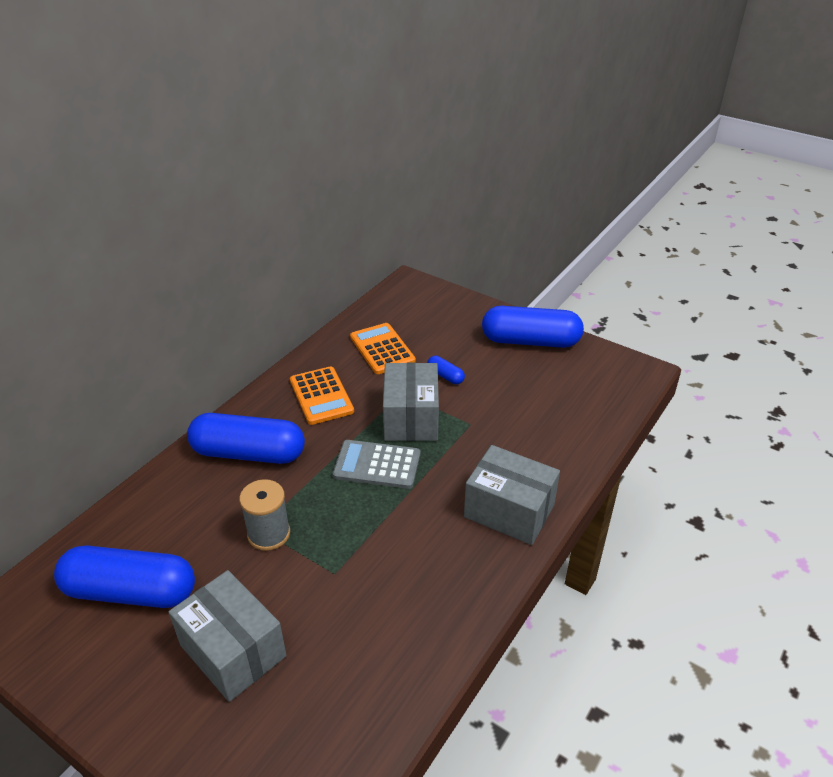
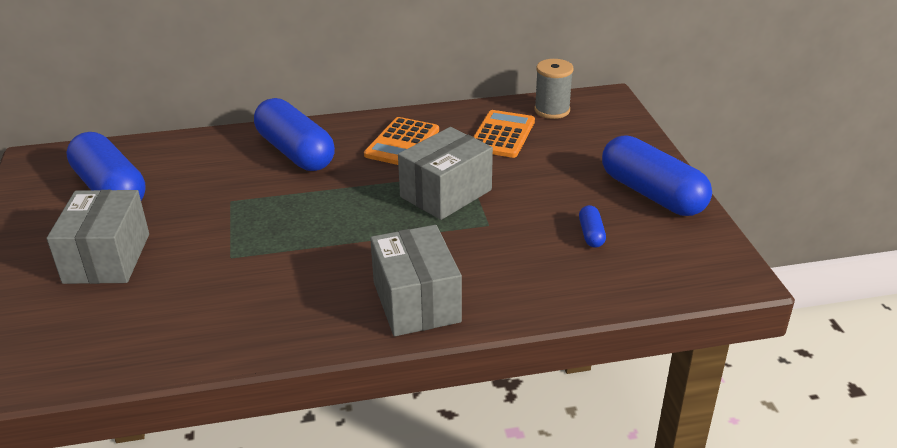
camera: 45 degrees right, 5 degrees down
grey spool [239,479,290,551] -> grey spool moved to [534,59,573,119]
grey calculator [333,440,420,489] -> none
blue capsule [427,356,465,384] -> blue capsule moved to [579,205,606,248]

